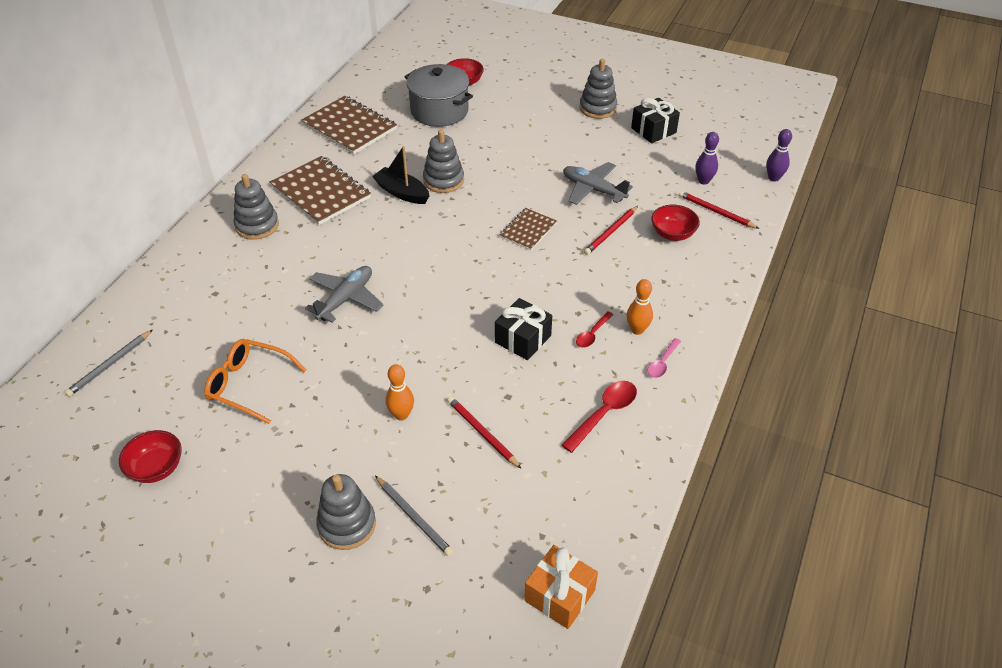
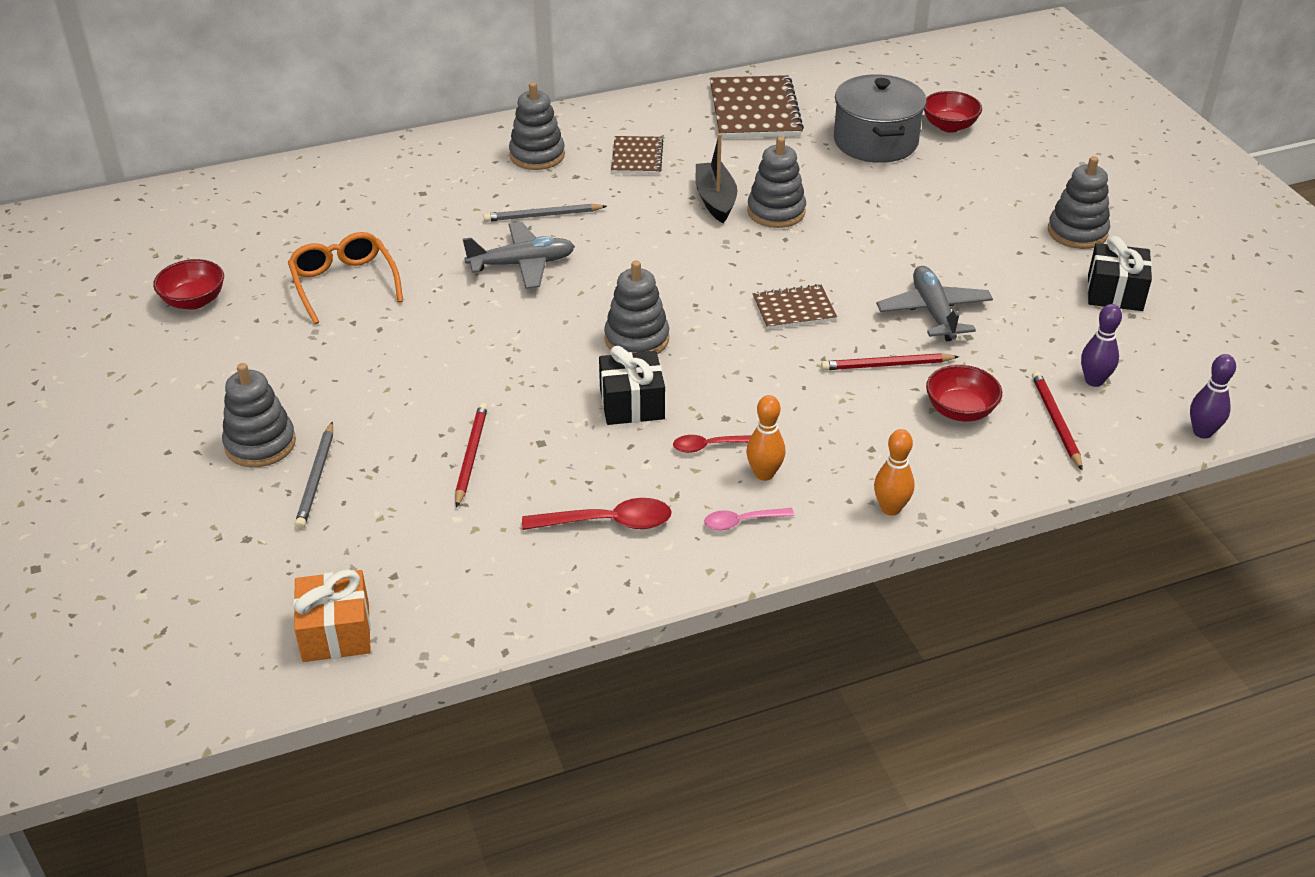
camera: 45 degrees right, 5 degrees down
grey pencil [65,330,152,397] -> grey pencil moved to [483,204,607,222]
brown notebook [270,156,371,225] -> brown notebook [611,136,663,174], size x0.57
orange bowling pin [385,364,414,421] -> orange bowling pin moved to [874,429,915,516]
none -> grey stacking toy [604,260,669,354]

